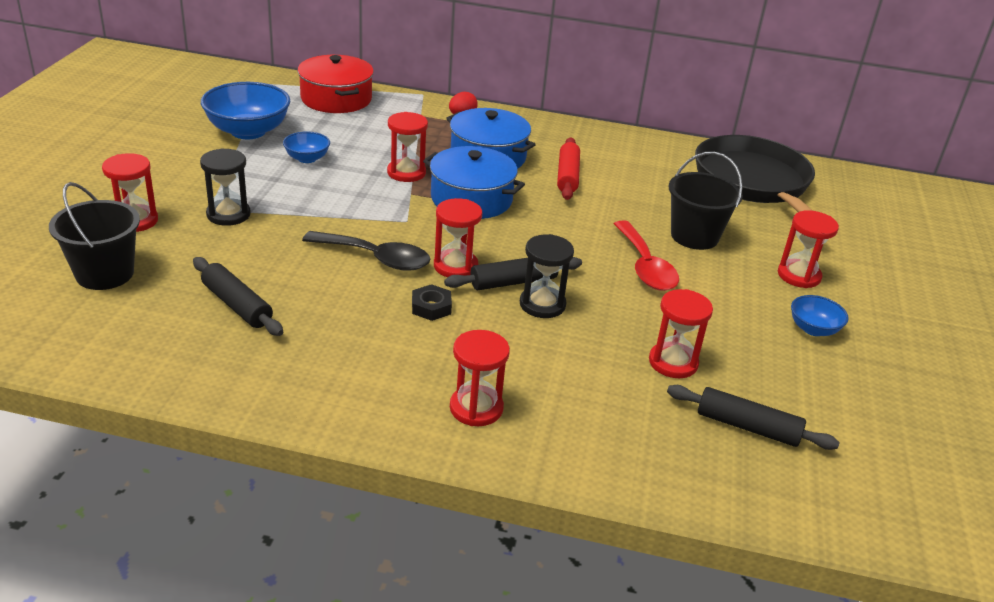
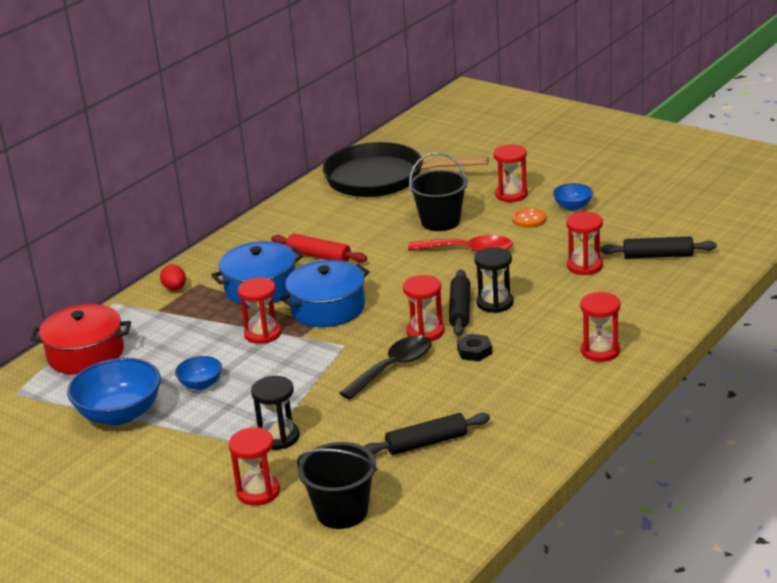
camera: 60 degrees left, 5 degrees down
black rolling pin [667,385,840,450] -> black rolling pin turned 45 degrees clockwise [600,236,717,259]
none -> orange button [512,208,546,228]

